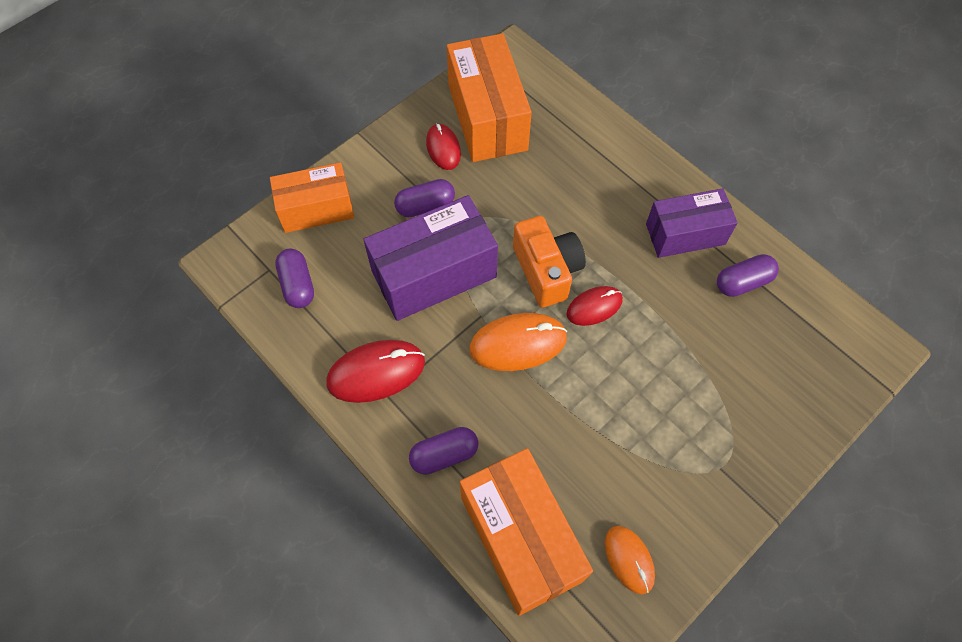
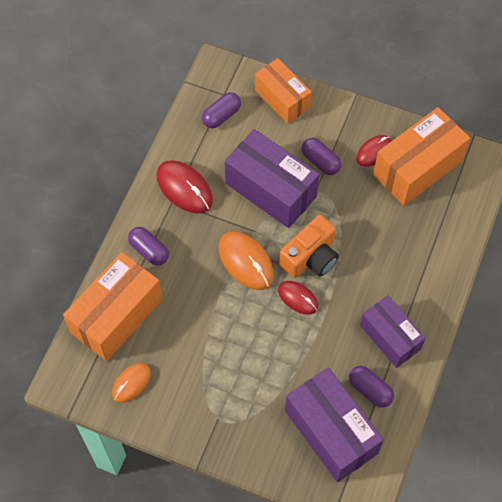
camera: 65 degrees right, 0 degrees up
none -> purple box [285,367,384,482]

